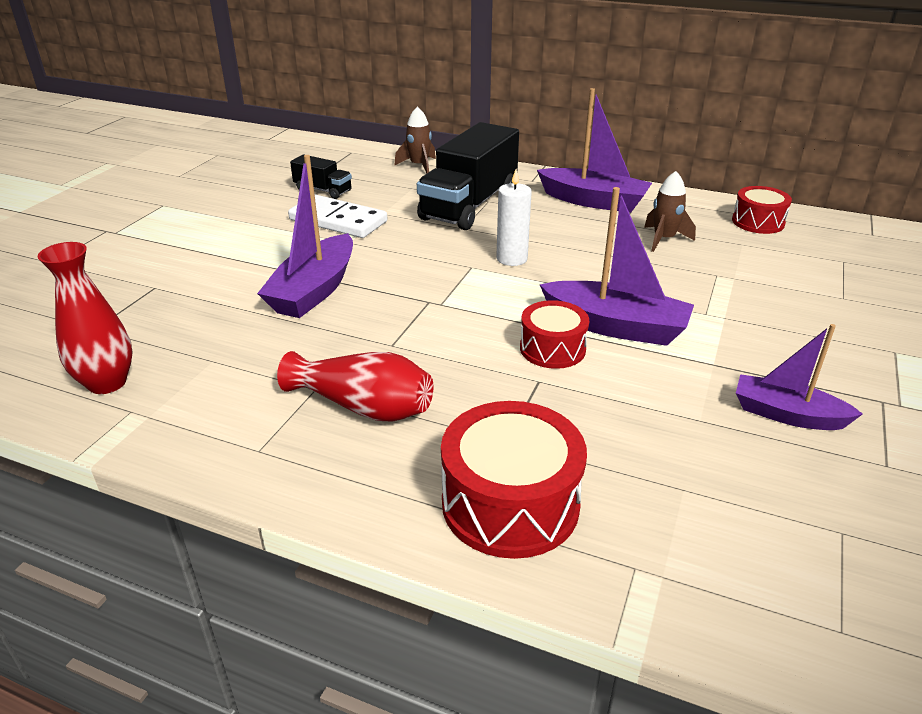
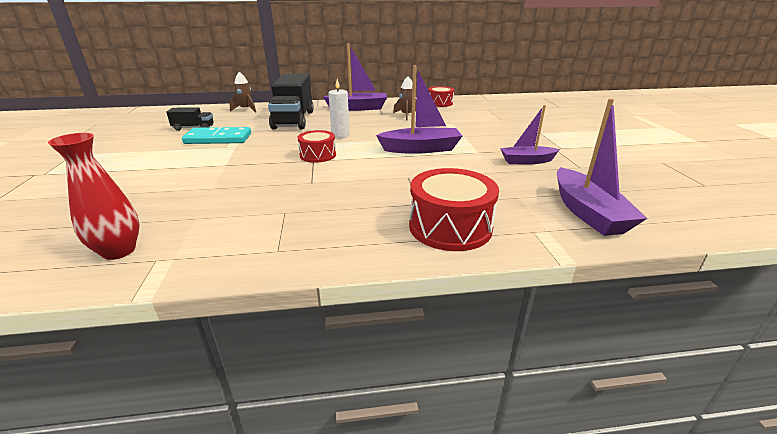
camera: 30 degrees left, 5 degrees down
purple boat [257,155,353,318] -> purple boat moved to [557,98,648,236]
red vase [277,351,433,422] -> none
white domino [288,195,387,238] -> turquoise domino [182,127,251,144]
red drum [520,300,589,369] -> red drum moved to [297,130,336,163]

